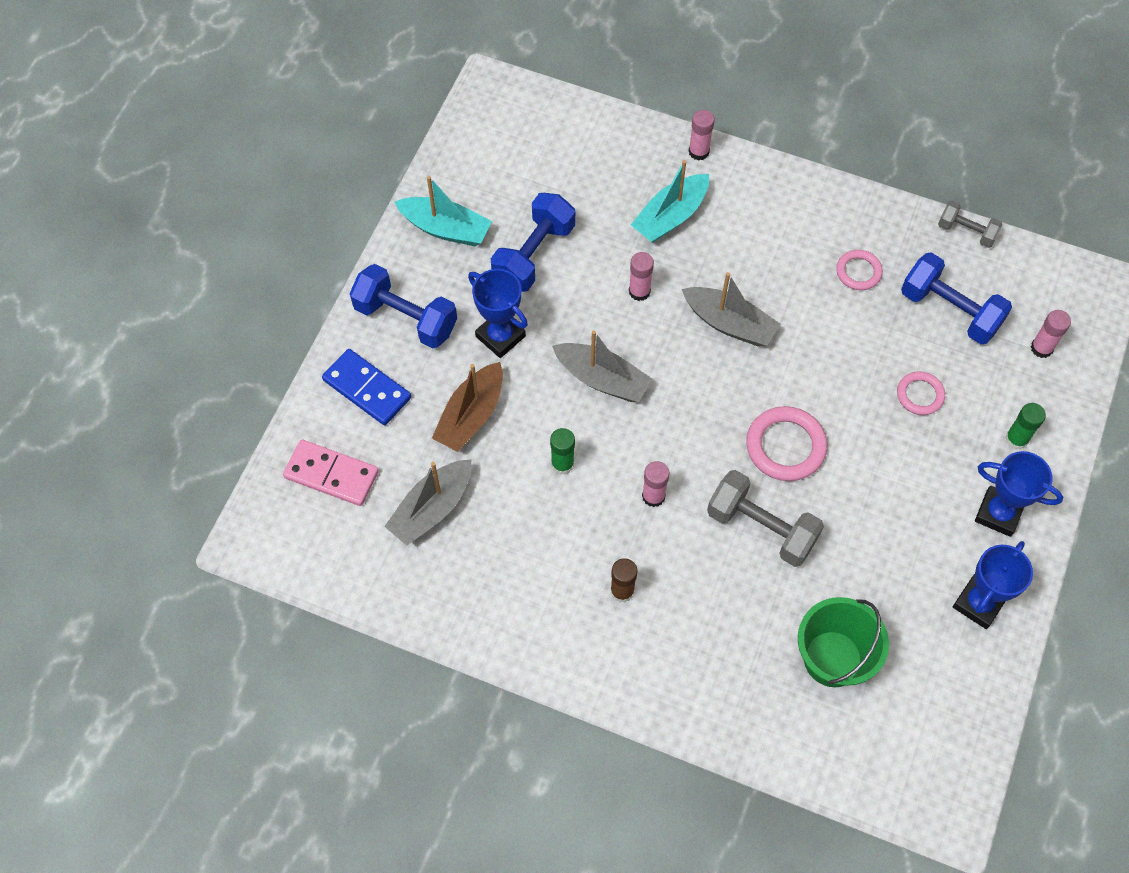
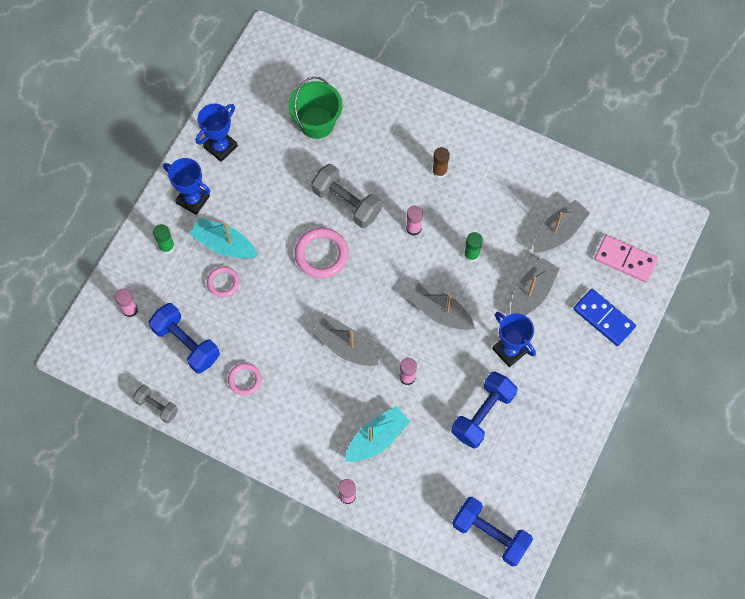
camera: 175 degrees left, 5 degrees up
blue dumbbell [350,264,457,348] -> blue dumbbell moved to [452,497,533,566]
turquoise boat [394,176,492,246] -> turquoise boat moved to [189,218,258,259]
brown boat [432,362,503,452] -> grey boat [511,258,560,315]

